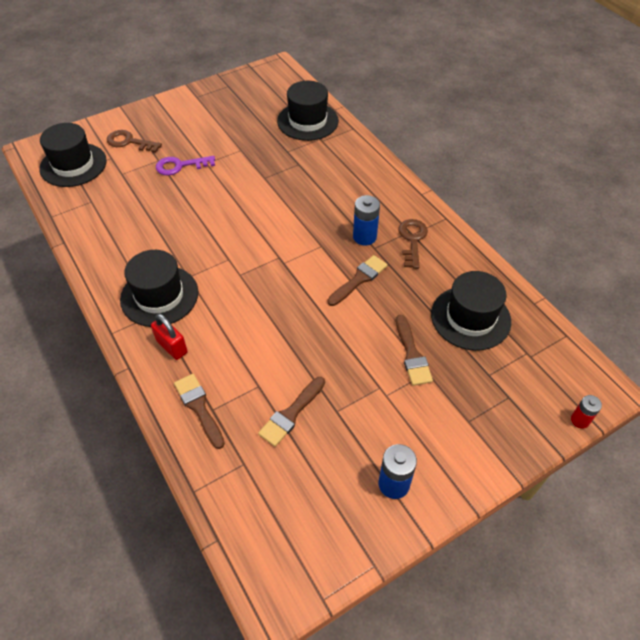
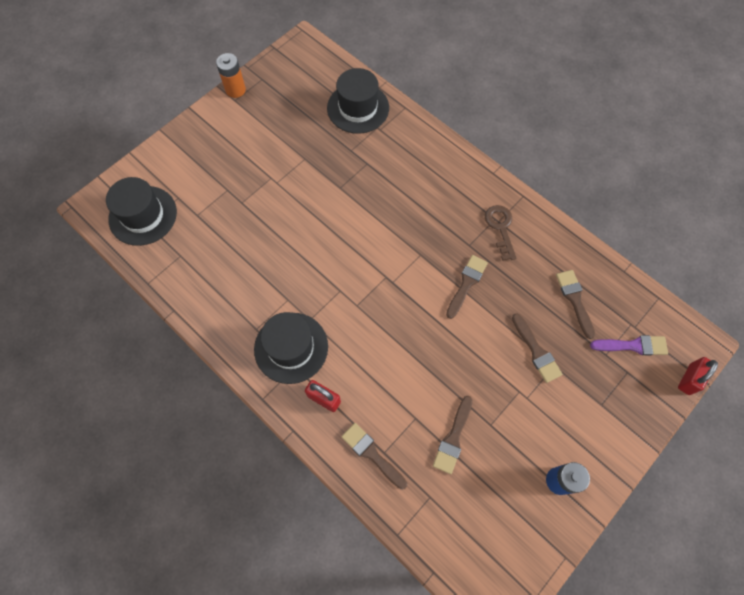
camera: 15 degrees left, 15 degrees up
brown key [107,130,162,153] -> none
purple key [156,156,215,175] -> none
blue battery [353,195,380,245] -> none
black hat [431,271,511,351] -> brown brush [556,270,595,339]
red battery [571,395,602,429] -> red padlock [678,357,718,395]
none -> orange battery [216,53,246,98]
none -> purple brush [590,335,668,355]

